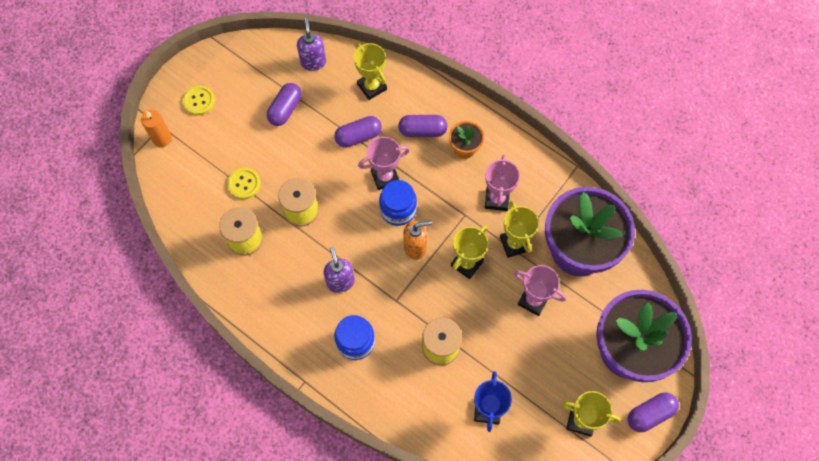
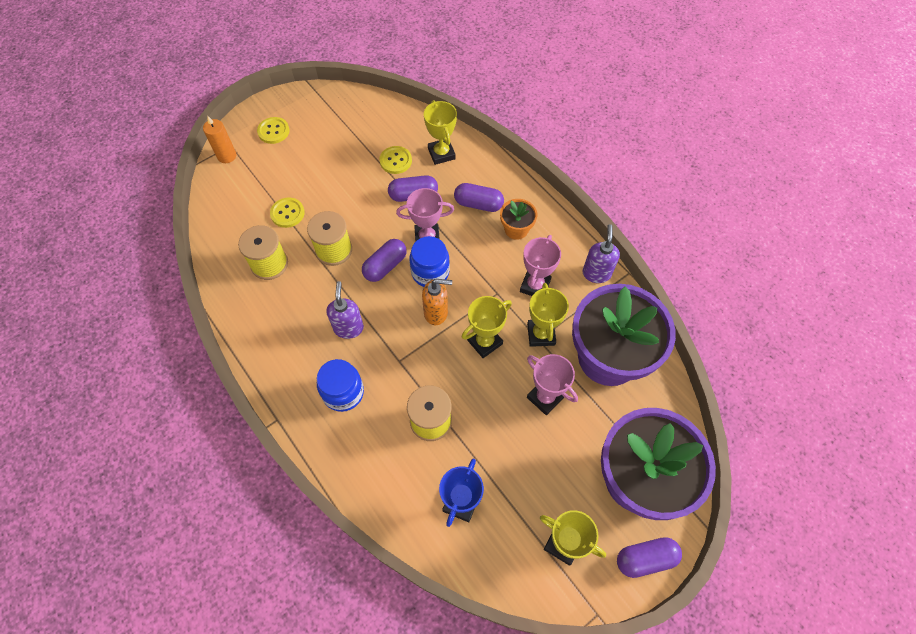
camera: 15 degrees right, 5 degrees down
purple capsule [267,83,302,126] -> purple capsule moved to [362,239,407,282]
purple soap dispenser [297,18,326,71] -> purple soap dispenser moved to [583,224,620,283]
none -> yellow button [379,146,412,174]

